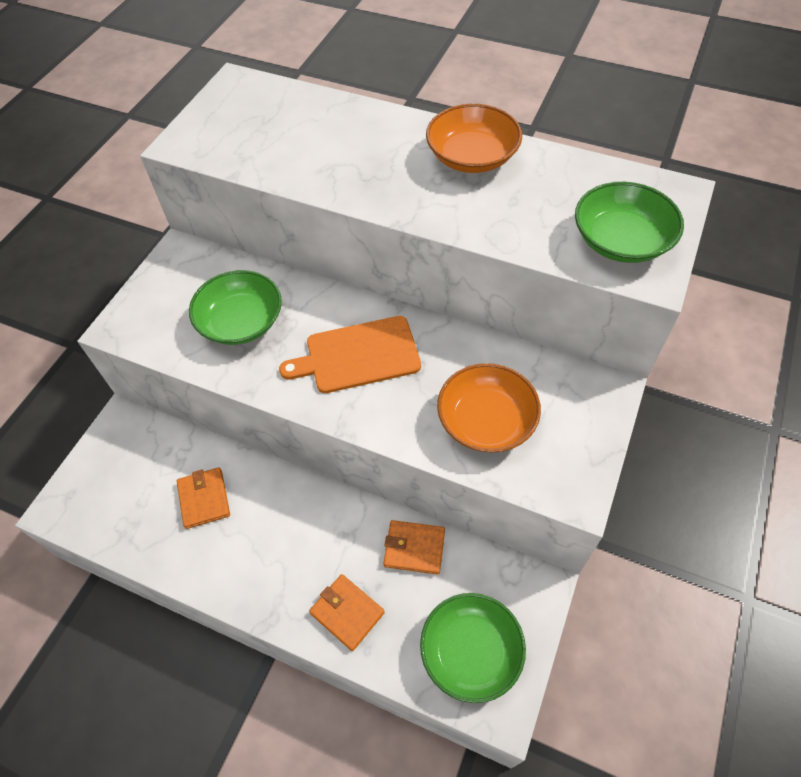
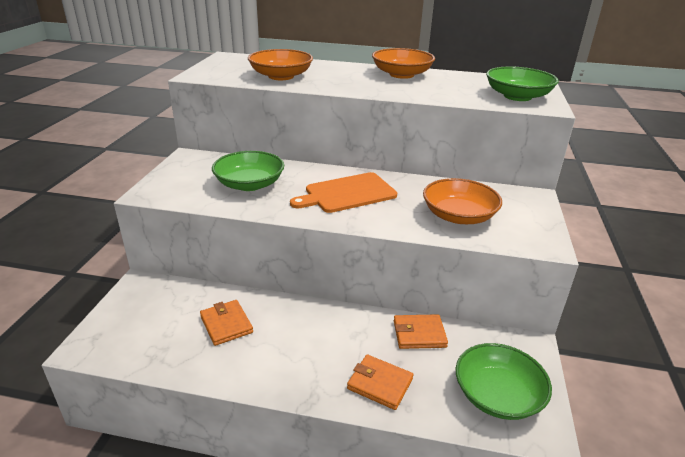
camera: 15 degrees left, 25 degrees down
none -> orange bowl [248,49,313,80]

